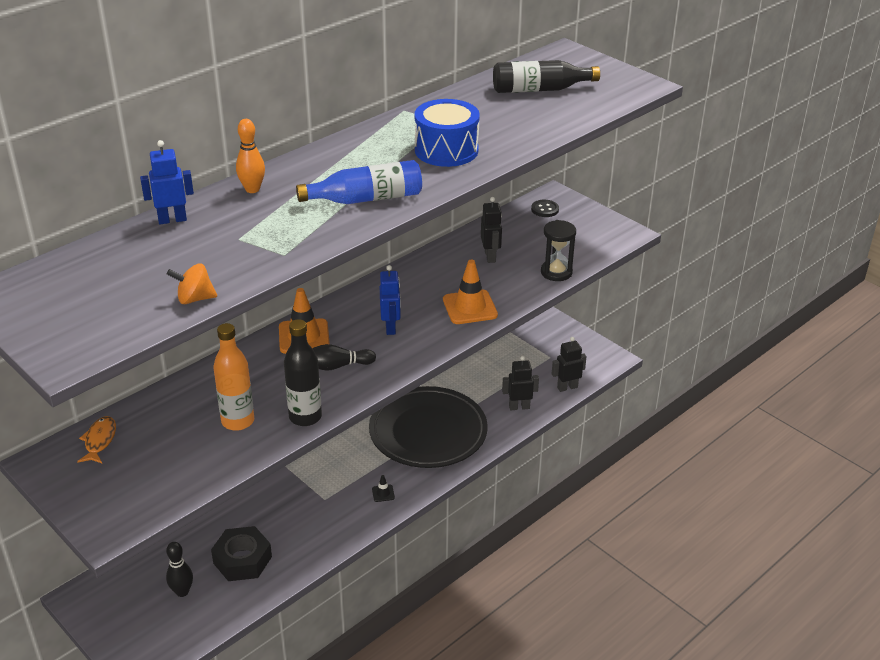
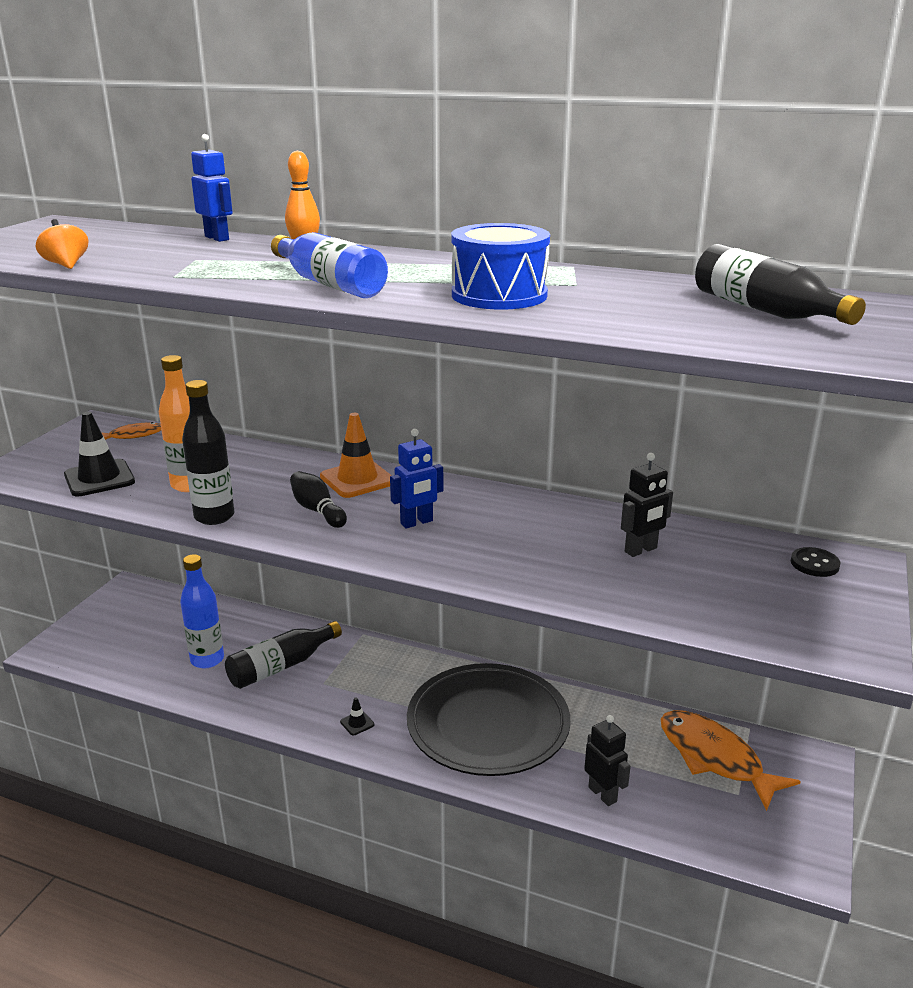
camera: 65 degrees right, 10 degrees down
black bowling pin [166,542,193,597] -> none
black nut [211,526,272,581] -> blue bottle [180,554,224,668]
orange traffic cone [443,260,498,324] -> none
black hourglass [541,220,576,281] -> none
black robot [552,337,586,392] -> none
none -> black traffic cone [64,412,135,497]
none -> black bottle [225,621,342,689]
none -> orange fish [661,710,801,811]

